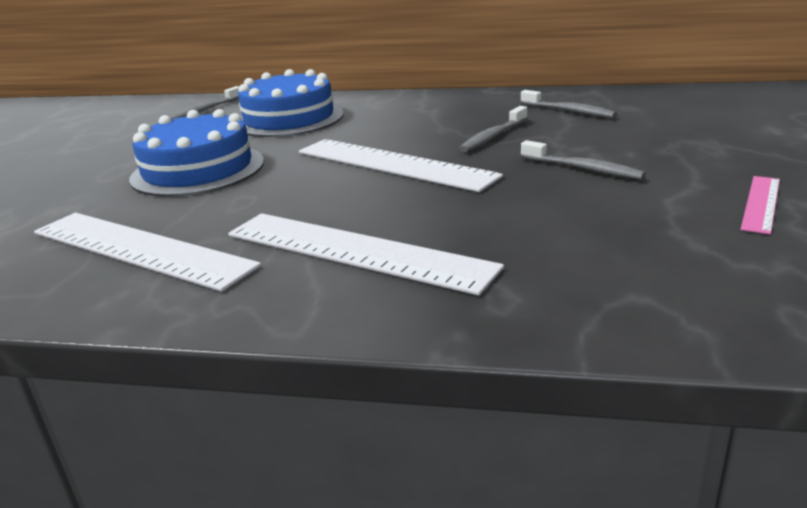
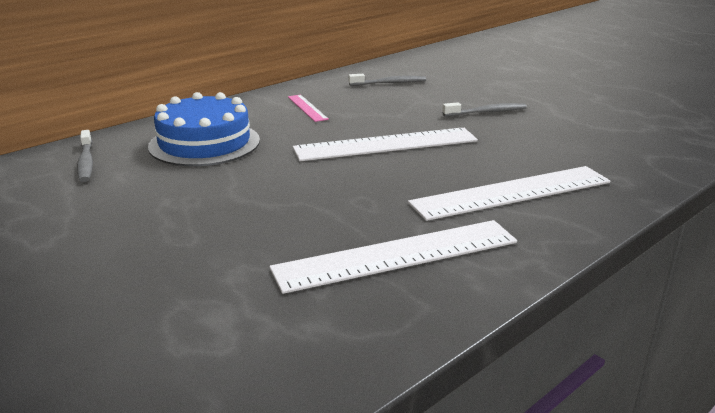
camera: 55 degrees left, 0 degrees up
blue cake [129,109,264,197] -> none
grey toothbrush [459,106,527,152] -> none
pink ruler [740,176,780,234] -> pink ruler moved to [288,95,329,122]

